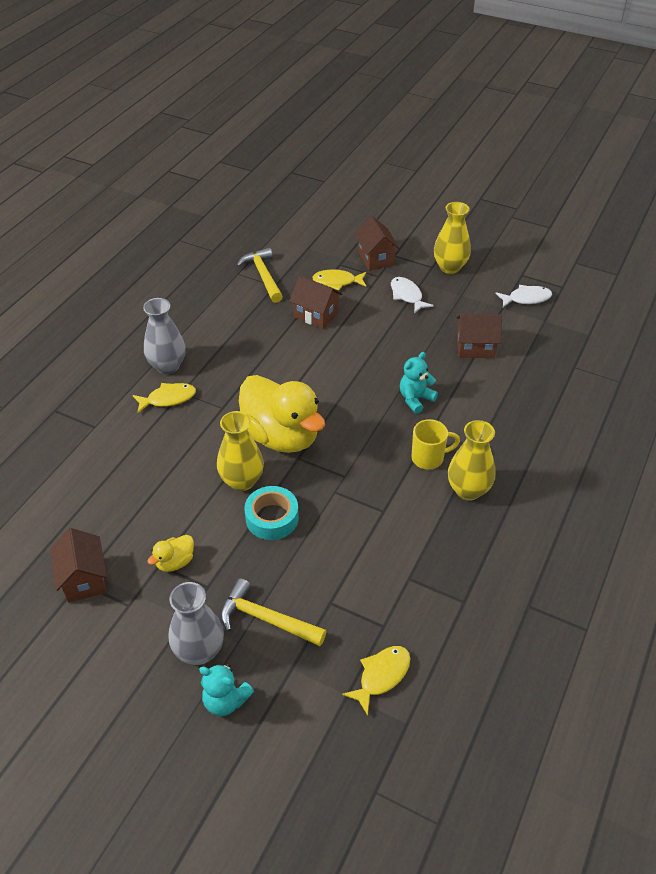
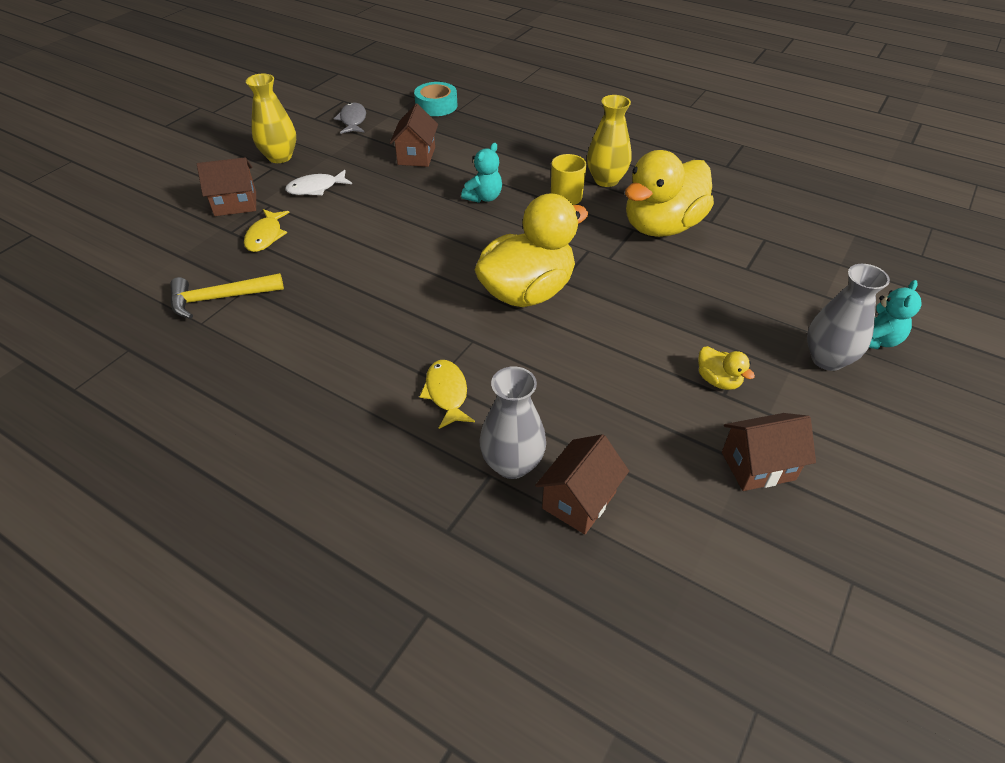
camera: 85 degrees left, 0 degrees up
grey vase [143,298,186,374] -> grey vase moved to [480,366,546,479]
yellow vase [217,411,264,491] -> none
yellow hammer [220,578,326,646] -> none
turquoise tape [244,486,299,540] -> turquoise tape moved to [414,82,457,116]
brown house [289,276,342,329] -> brown house moved to [535,434,629,534]
yellow fish [342,646,410,716] -> none
turquoise teddy bear [400,352,438,414] -> turquoise teddy bear turned 105 degrees counterclockwise [461,143,502,203]
white fish [495,285,552,307] -> grey fish [334,102,366,134]
none -> yellow duck [625,150,714,237]

